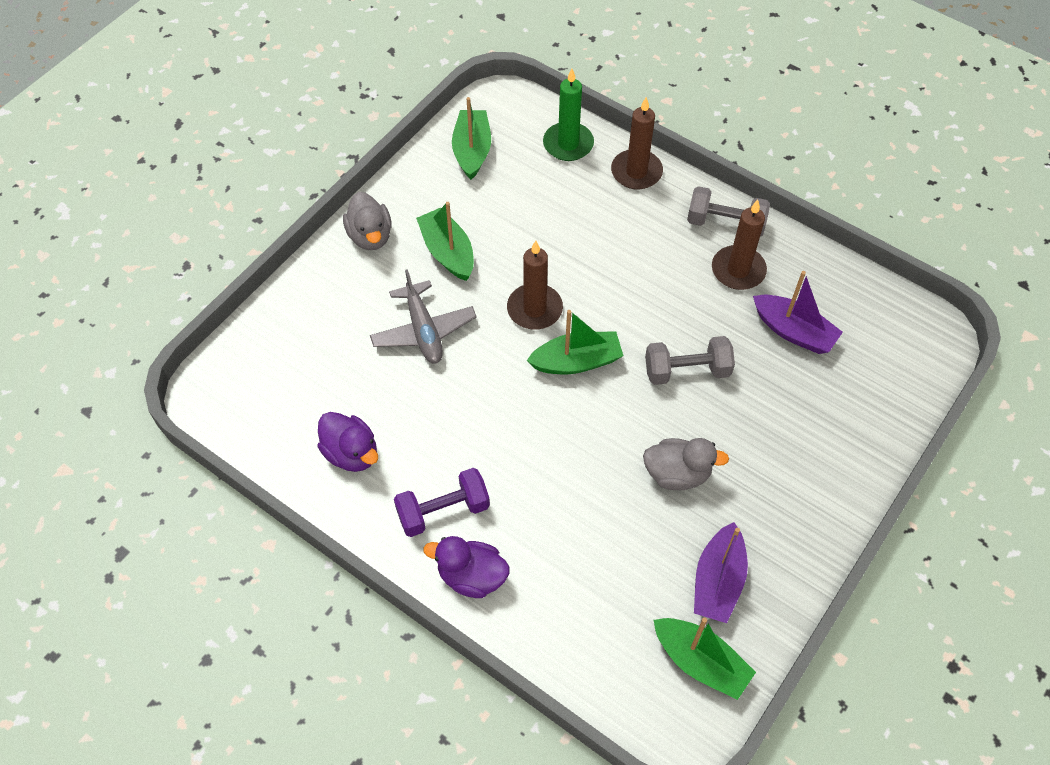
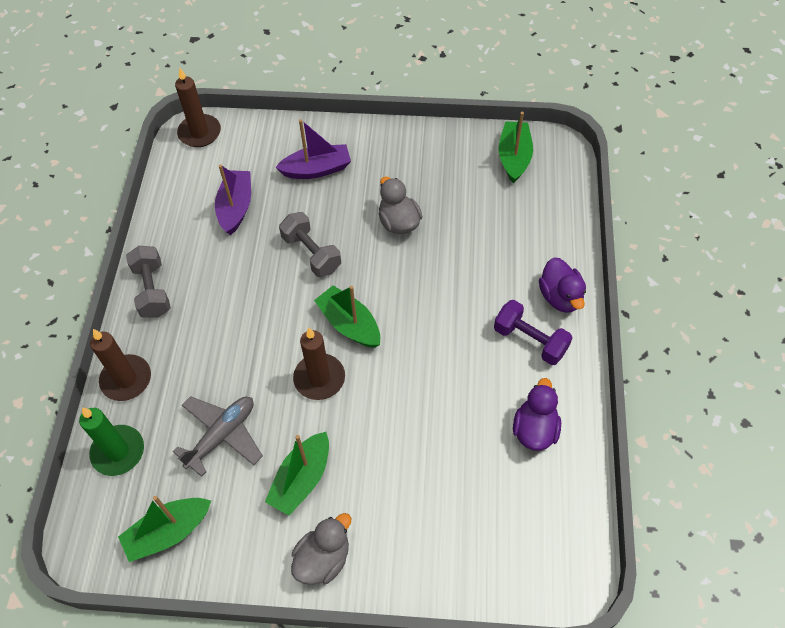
camera: 120 degrees left, 0 degrees up
grey plane [370,269,477,364] -> grey plane moved to [172,396,263,477]
purple boat [694,522,748,623] -> purple boat moved to [275,119,351,179]
brown candle [712,200,767,290] -> brown candle moved to [175,67,221,147]

